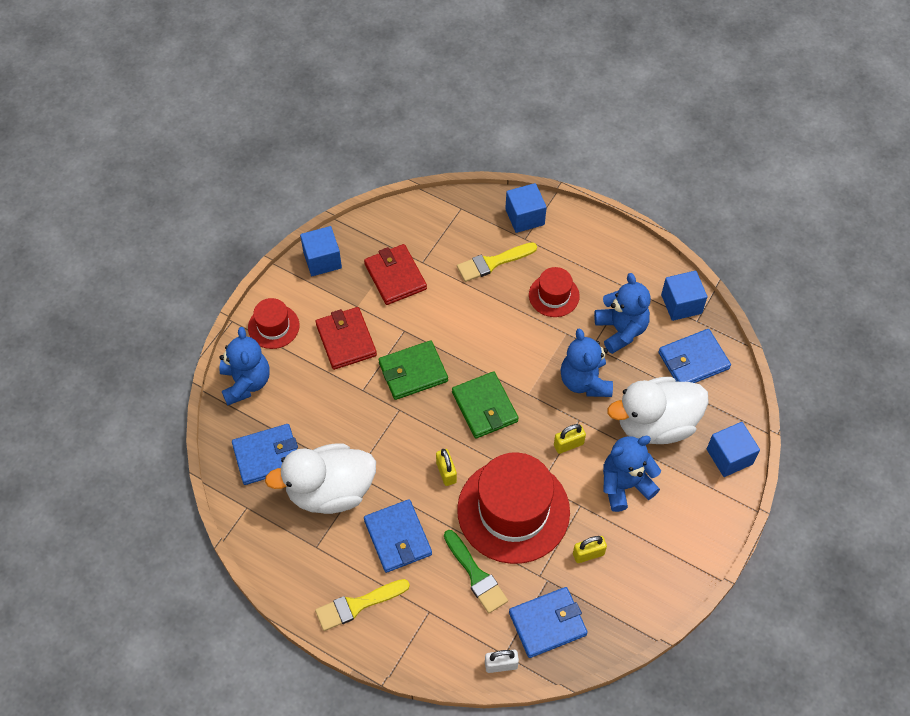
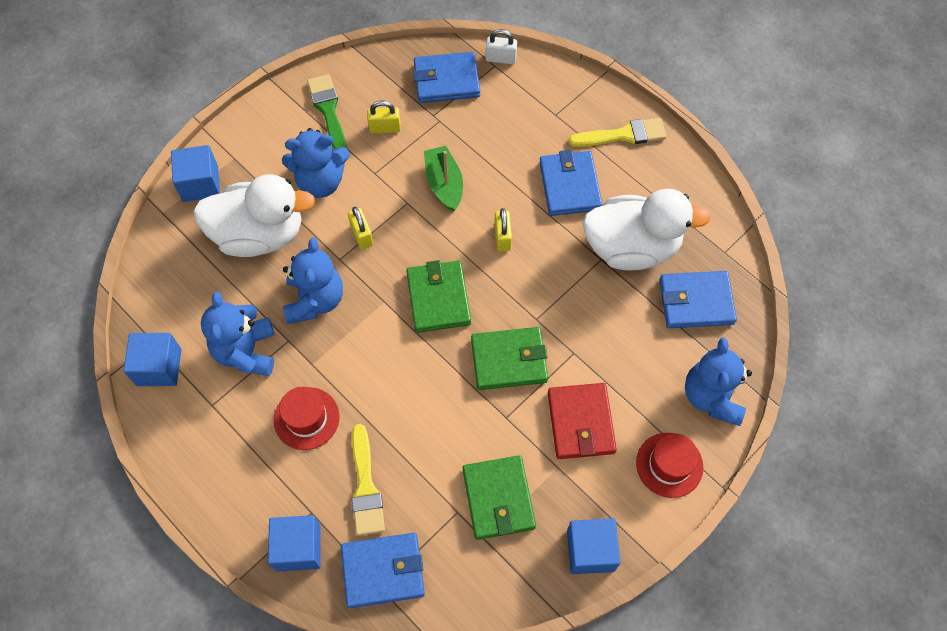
camera: 165 degrees left, 5 degrees up
red wallet [364,244,427,305] -> green wallet [463,455,536,540]
green brush [444,530,508,613] -> green brush moved to [307,74,347,149]
yellow brush [457,242,537,282] -> yellow brush turned 90 degrees clockwise [352,424,385,536]
red hat [457,452,570,564] -> green boat [424,146,463,212]
yellow padlock [554,424,586,454] -> yellow padlock turned 75 degrees clockwise [348,207,373,250]
blue wallet [658,329,731,383] -> blue wallet moved to [341,533,425,608]

